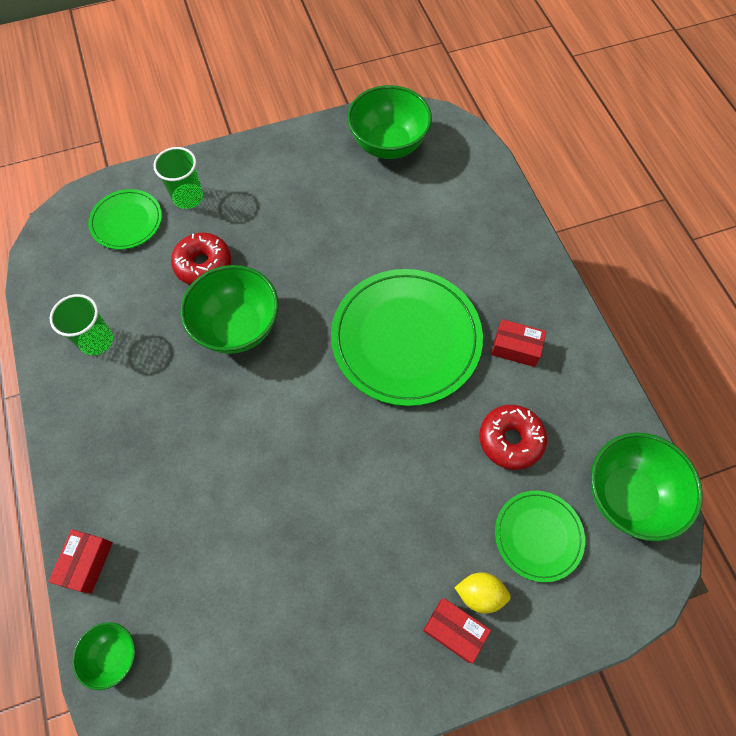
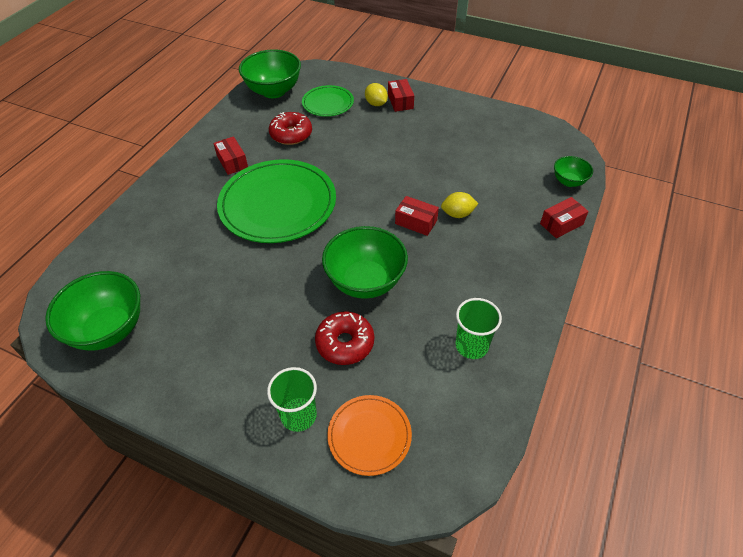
camera: 135 degrees left, 15 degrees down
green plate [88,189,162,250] -> orange plate [327,395,412,476]
none -> red box [395,196,439,236]
none -> yellow lemon [441,192,479,218]

